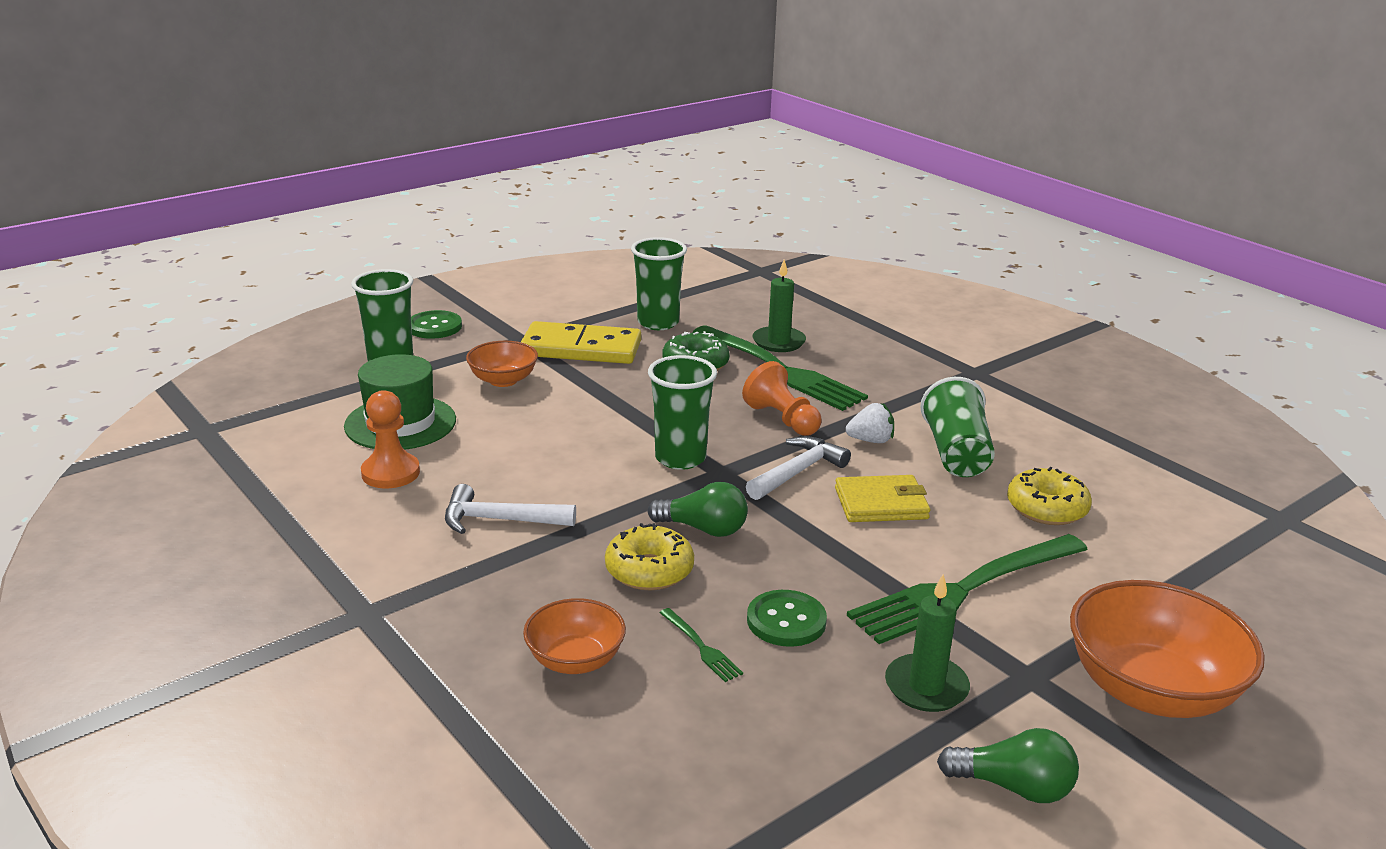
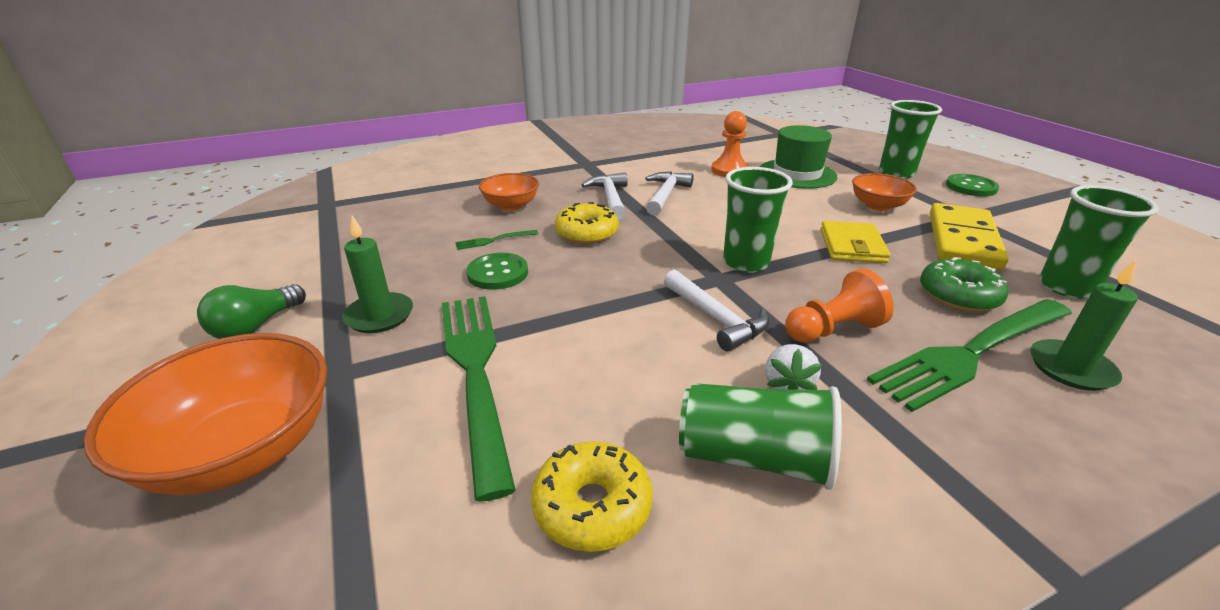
camera: 105 degrees right, 5 degrees up
green light bulb [648,482,748,537] -> none
yellow wallet [835,475,930,522] -> yellow wallet moved to [820,221,891,263]
none -> white hammer [582,172,628,220]

